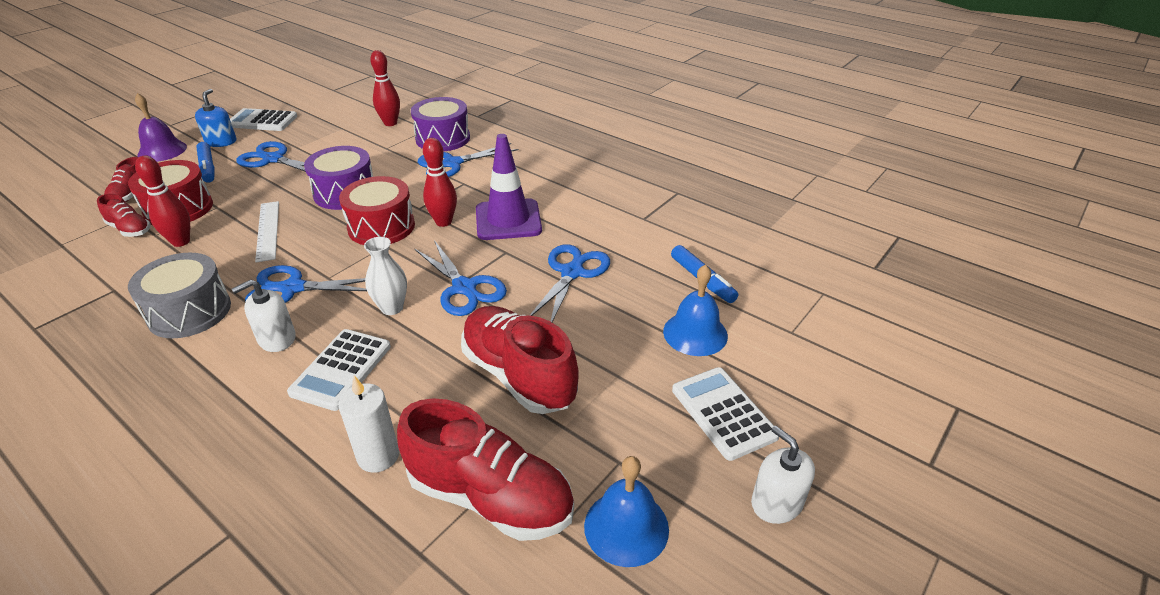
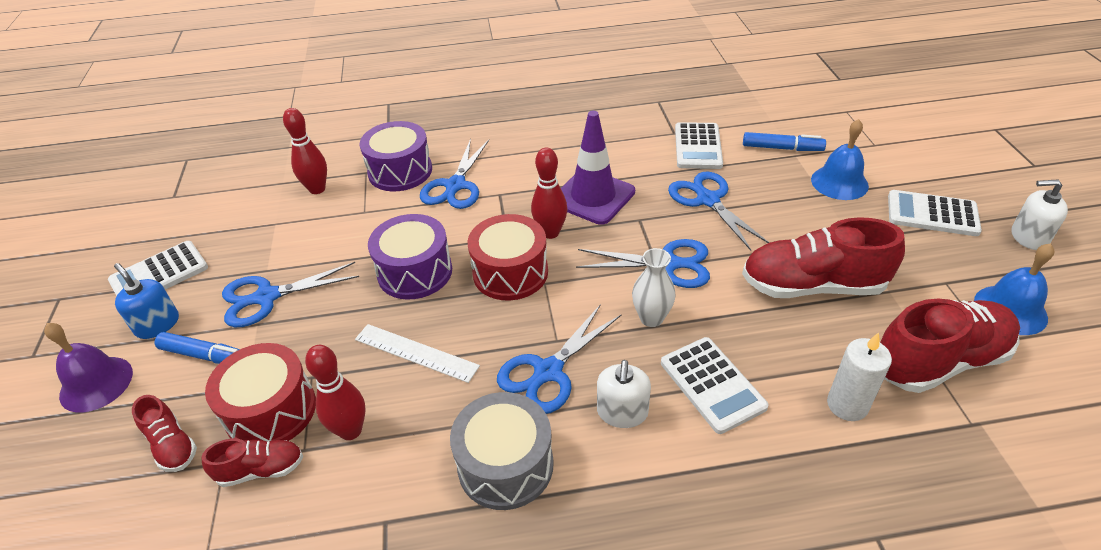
camera: 45 degrees left, 5 degrees up
none -> white calculator [675,122,723,169]

